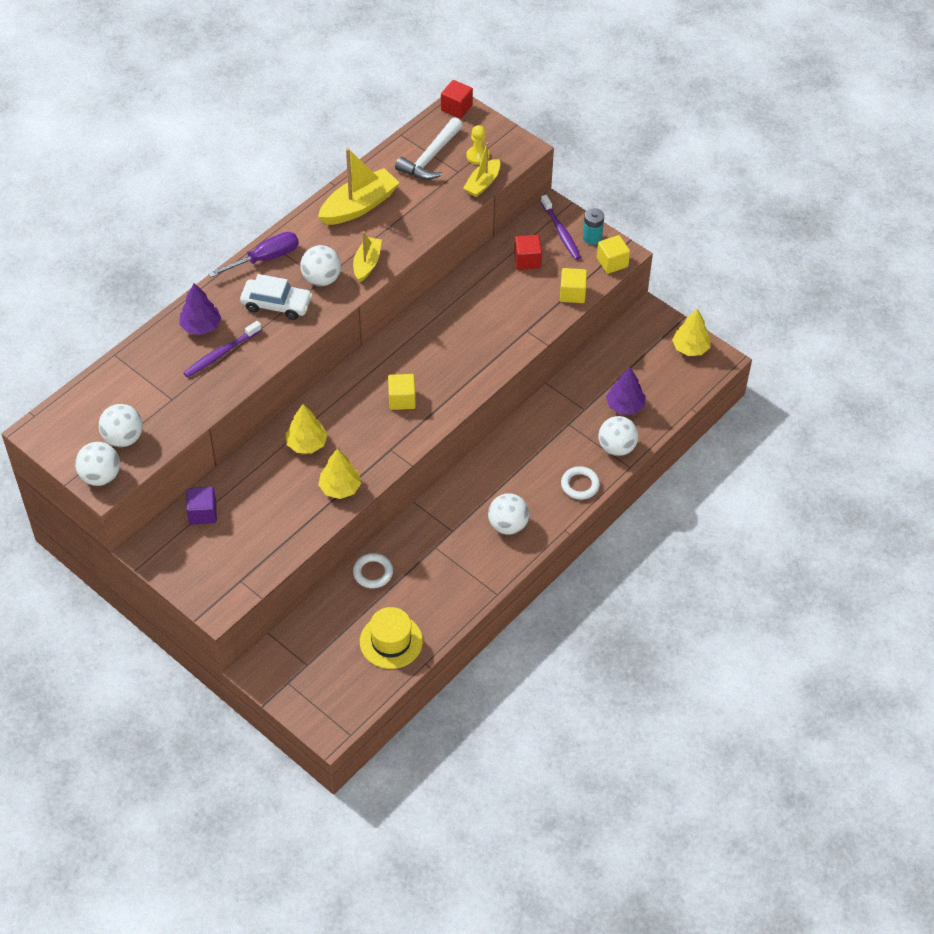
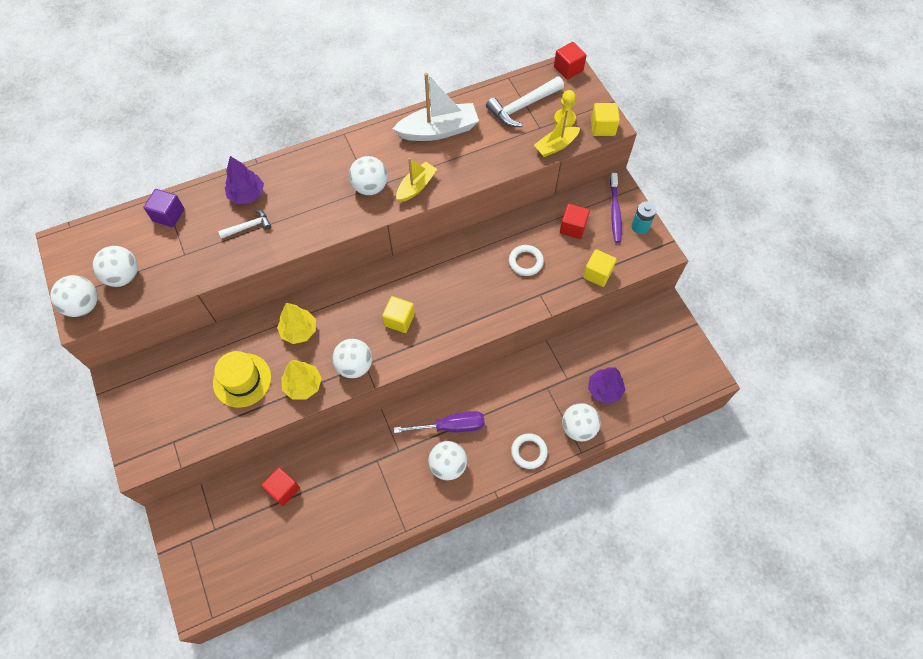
camera: 25 degrees right, 10 degrees up
purple toothbrush [183,321,262,378] -> white hammer [218,209,271,239]
purple cube [186,487,217,525] -> purple cube moved to [144,189,184,227]
purple screwdriver [208,232,299,277] -> purple screwdriver moved to [394,411,485,433]
white car [240,274,313,320] -> none
yellow boat [318,148,400,225] -> white boat [393,73,479,141]
white ring [353,553,393,588] -> white ring moved to [509,245,544,276]
yellow hat [360,607,423,669] -> yellow hat moved to [213,351,271,408]
yellow cube [597,235,630,274] -> yellow cube moved to [591,103,620,136]
yellow tree [672,308,711,356] -> none
none -> red cube [261,467,300,506]
none -> white ball [332,339,372,378]

